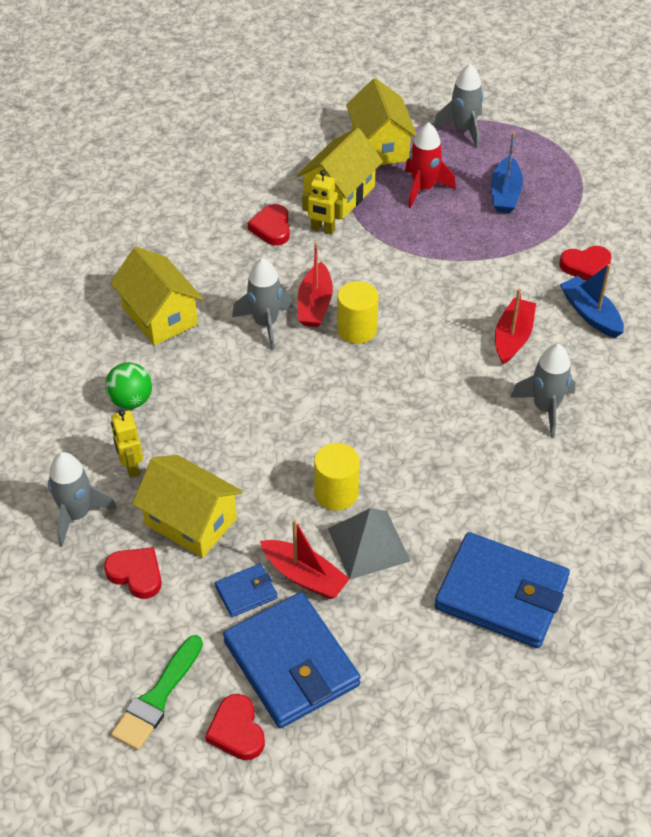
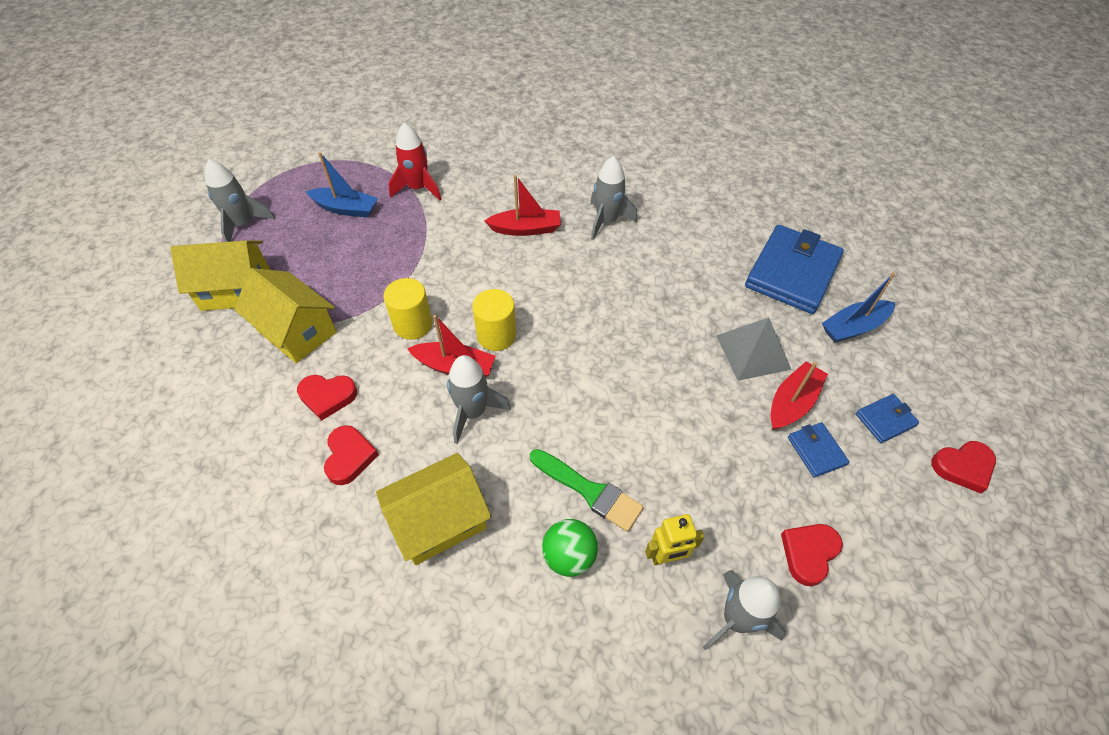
camera: 85 degrees left, 5 degrees up
green brush [111,635,203,750] -> green brush moved to [530,449,644,532]
yellow house [132,455,243,558] -> none
blue wallet [223,592,361,728] -> blue wallet [856,394,919,443], size x0.46
yellow robot [302,170,343,234] -> none
yellow cylinder [314,443,360,511] -> yellow cylinder moved to [384,278,432,340]
red rocket [405,122,456,208] -> red rocket moved to [388,122,441,200]
red boat [495,289,536,365] -> red boat turned 150 degrees clockwise [484,175,561,236]
red heart [559,246,612,281] -> red heart moved to [324,425,379,485]
blue boat [560,264,624,338] -> blue boat moved to [822,273,895,343]

